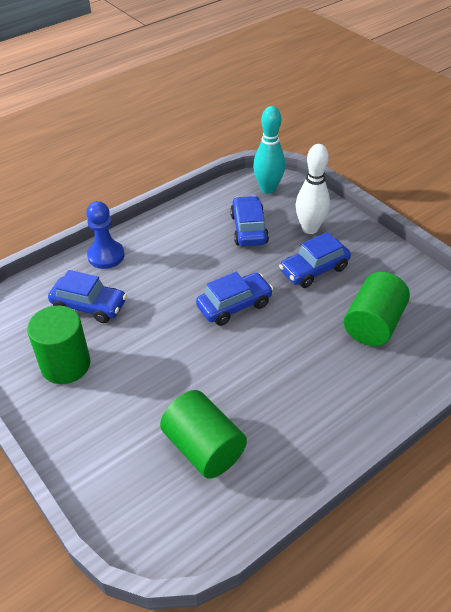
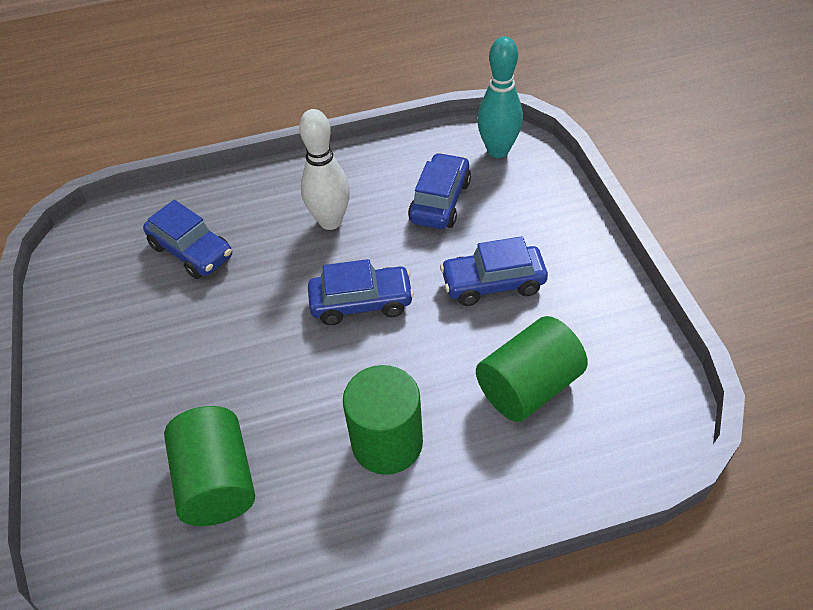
camera: 25 degrees right, 5 degrees up
green cylinder [27,306,91,384] -> green cylinder moved to [343,365,423,475]
blue pawn [86,201,125,269] -> none
white bowling pin [296,144,330,234] -> white bowling pin moved to [299,109,350,230]

